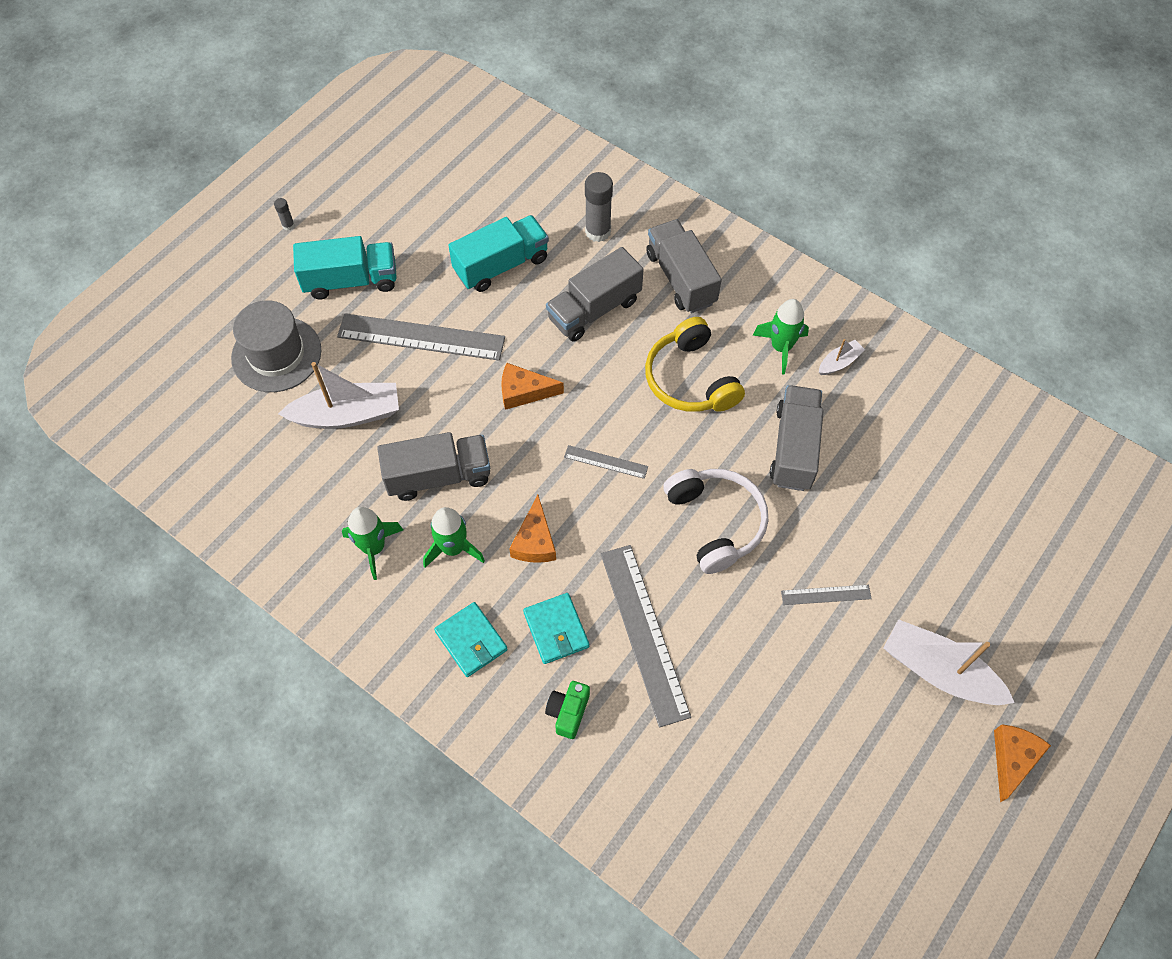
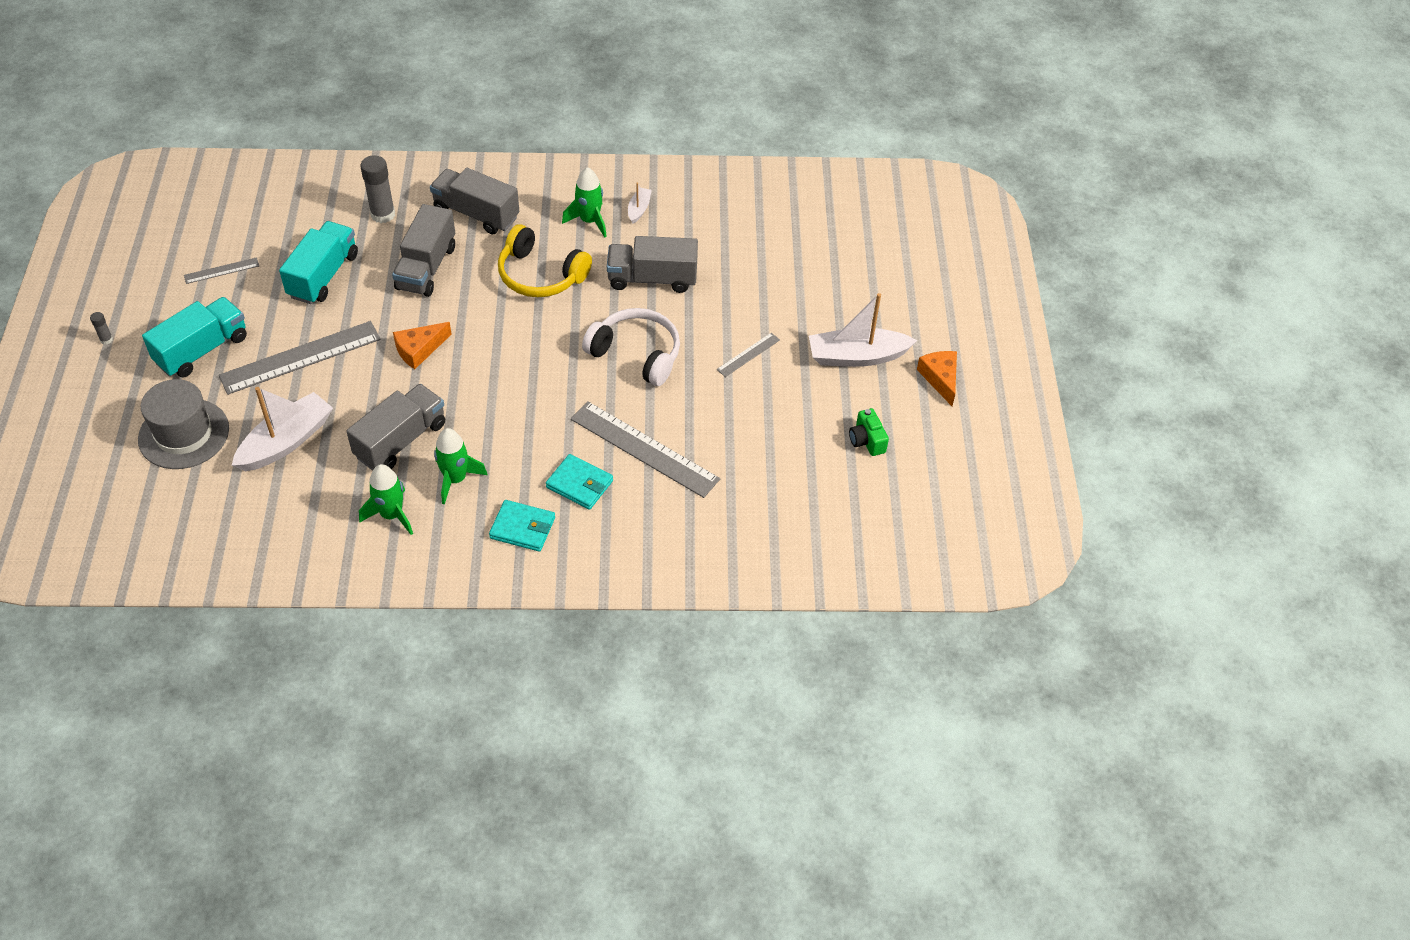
camera: 40 degrees left, 10 degrees down
orange cheese [509,495,556,563] -> none
green camera [545,681,590,739] -> green camera moved to [849,408,889,456]
grey ruler [564,445,648,479] -> grey ruler moved to [184,257,259,284]
grey truck [770,385,824,491] -> grey truck turned 60 degrees counterclockwise [607,236,698,293]

